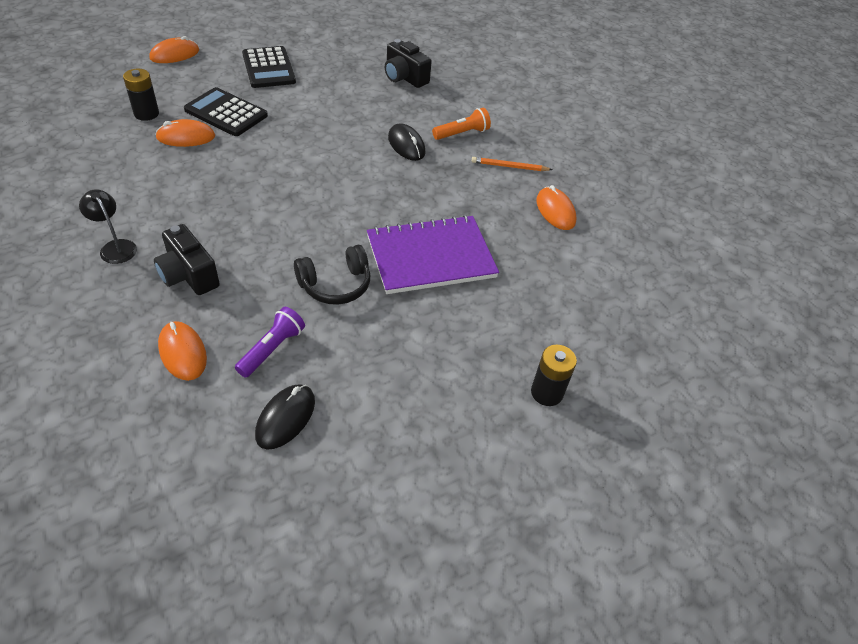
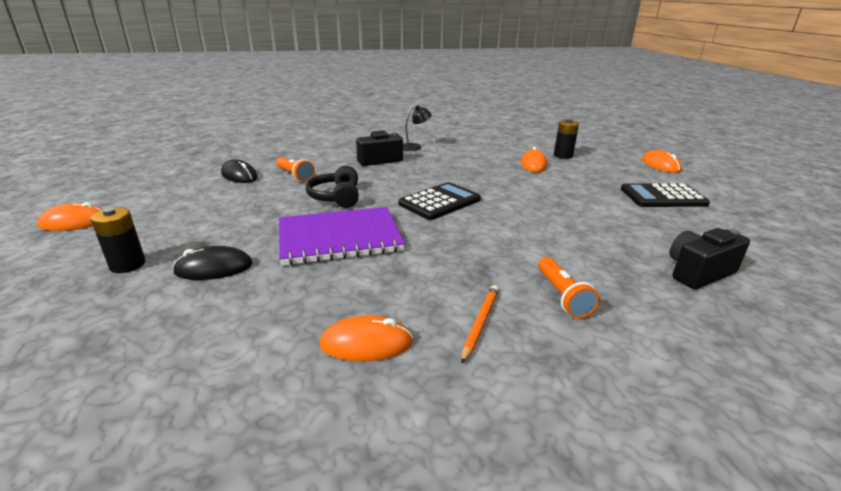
camera: 110 degrees right, 20 degrees down
orange mouse [158,321,207,381] -> orange mouse moved to [37,202,103,231]
black calculator [184,87,268,136] -> black calculator moved to [398,182,481,220]
purple flashlight [235,307,305,378] -> orange flashlight [277,157,315,182]
purple notebook [367,215,499,294] -> purple notebook turned 75 degrees clockwise [279,207,405,265]
black mouse [388,123,426,161] -> black mouse moved to [173,246,252,280]

